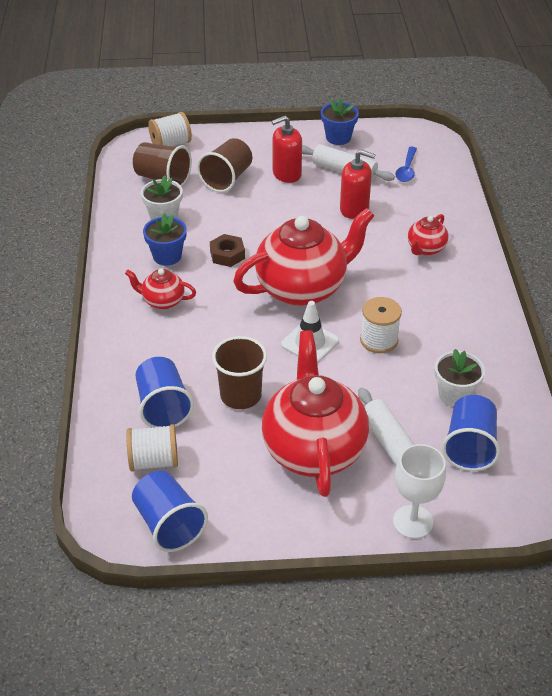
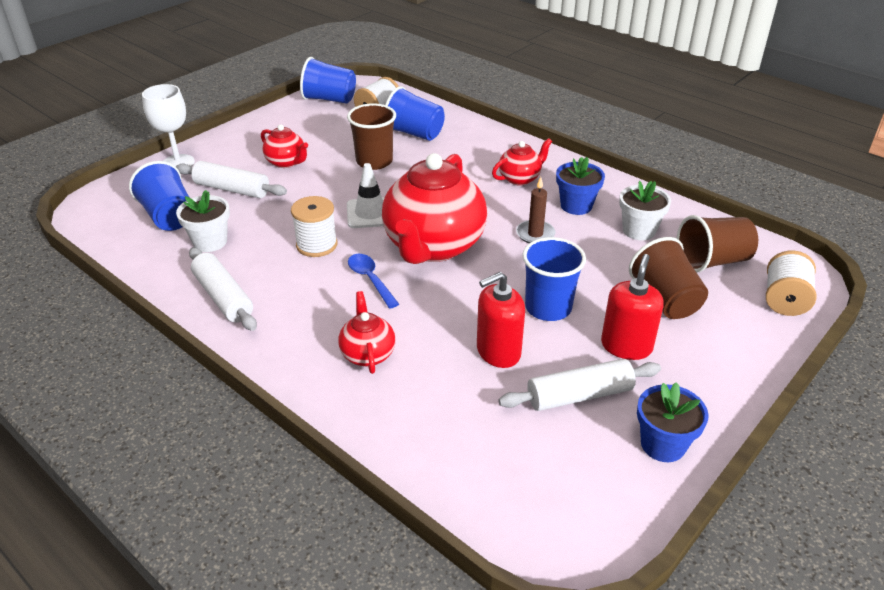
camera: 135 degrees right, 5 degrees down
brown nut [210,234,245,267] -> brown candle [516,177,556,243]
red teapot [262,330,369,497] -> red teapot [261,124,308,168], size x0.47
blue spoon [395,147,417,182] -> blue spoon moved to [348,254,399,309]
none -> white rolling pin [189,247,257,331]
none -> blue cup [522,237,586,321]

